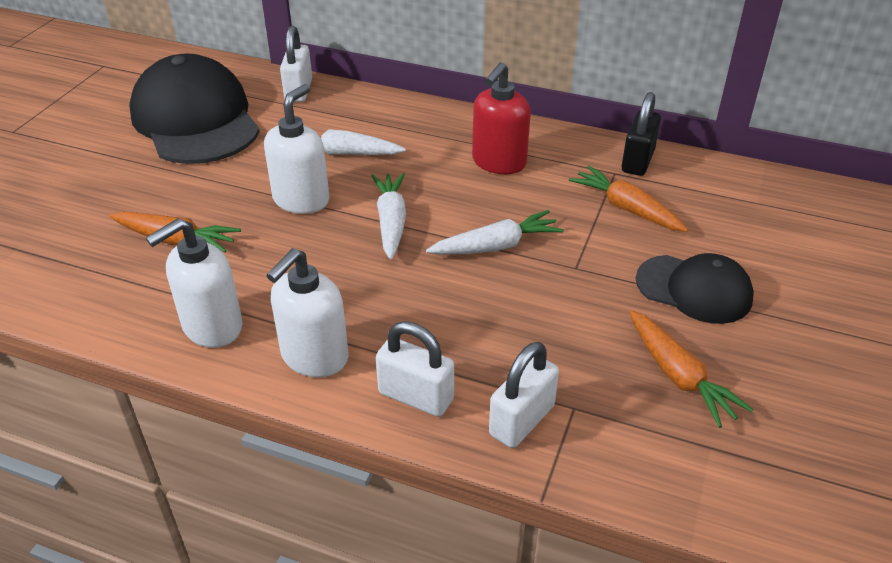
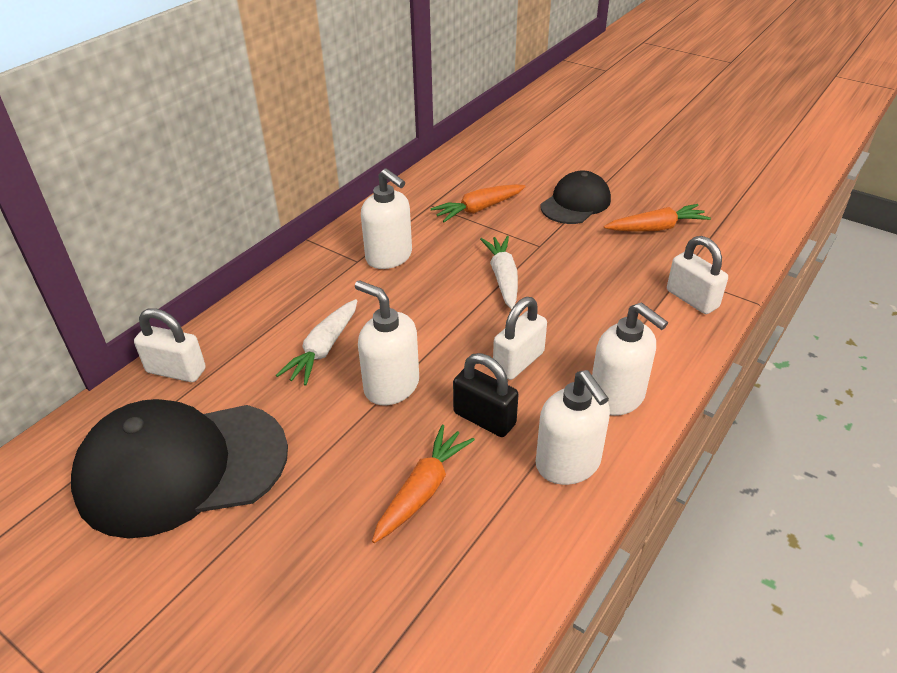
camera: 75 degrees left, 0 degrees up
white carrot [371,173,406,260] -> none
white padlock [376,321,454,417] -> white padlock moved to [493,297,547,380]
red soap dispenser [472,62,531,174] -> white soap dispenser [361,168,412,269]
black padlock [622,92,661,176] -> black padlock moved to [453,353,519,437]

